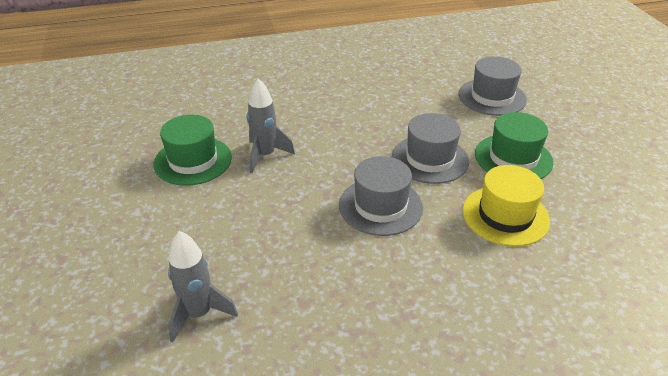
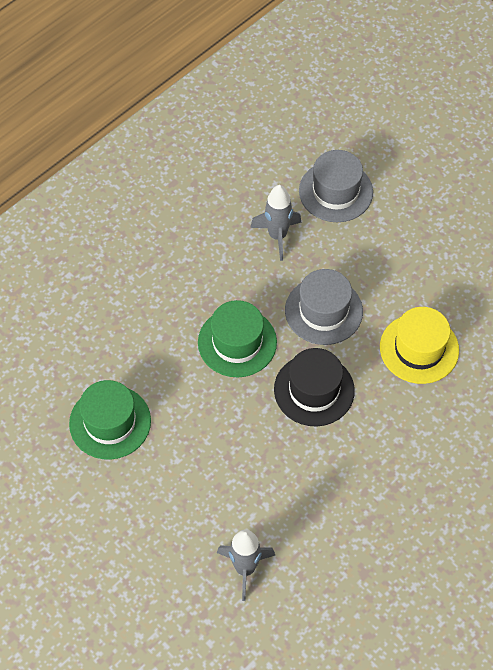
camera: 30 degrees left, 20 degrees up
grey rocket [247,78,295,173] -> grey rocket moved to [250,185,301,261]
grey hat [339,156,423,236] -> black hat [274,348,355,426]
green hat [475,112,553,179] -> green hat moved to [198,300,277,377]

